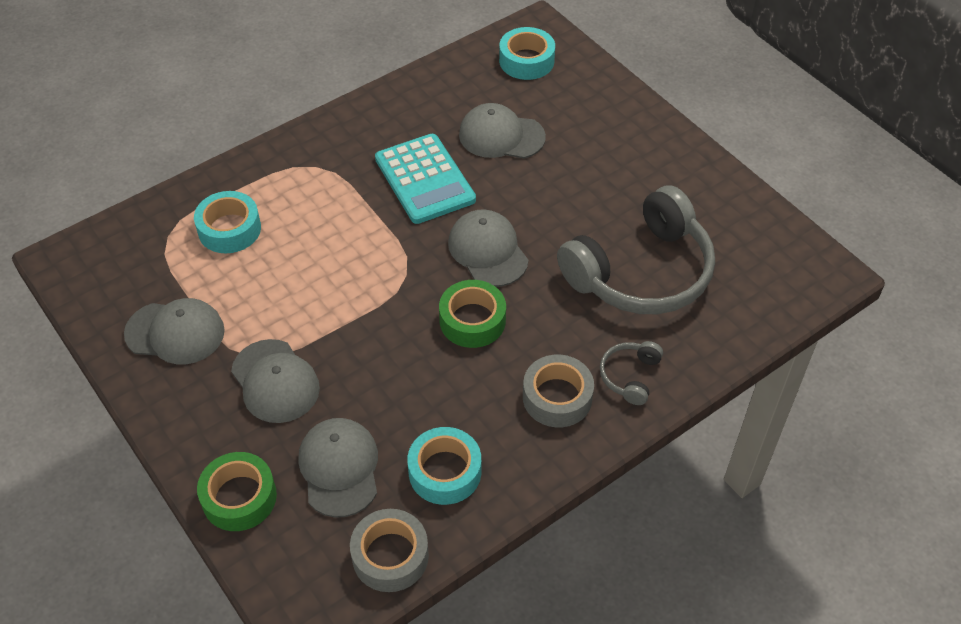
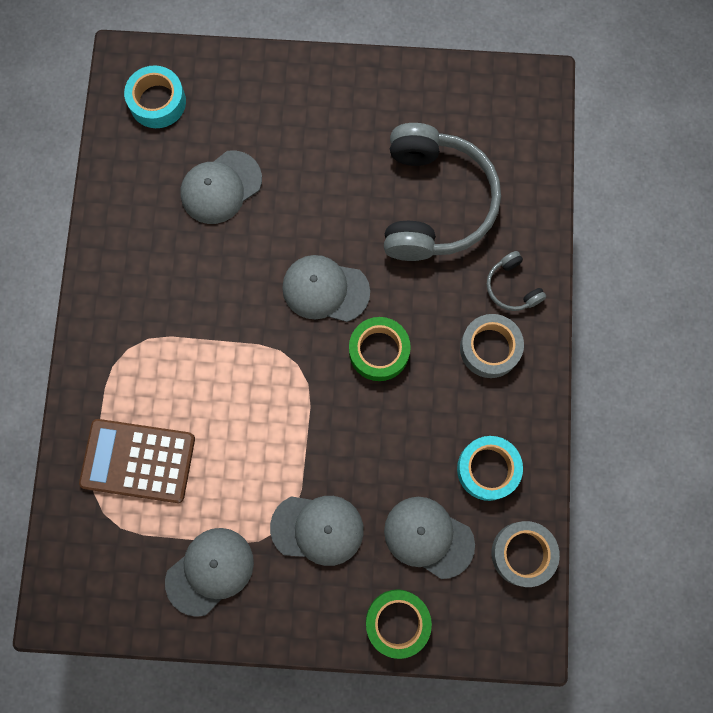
camera: 50 degrees left, 25 degrees up
turquoise tape [194,191,261,253] -> brown calculator [79,419,195,503]
turquoise calculator [375,134,476,224] -> none

